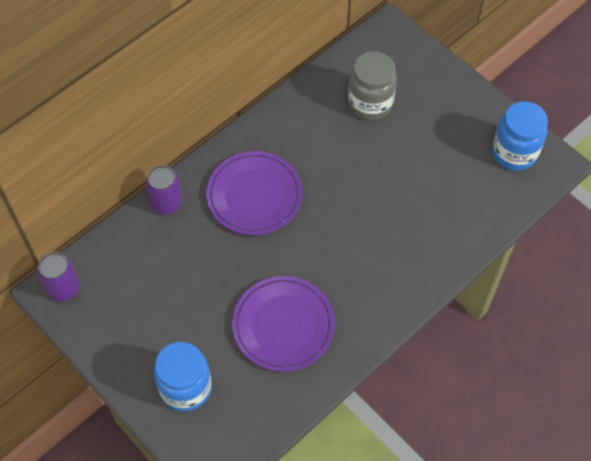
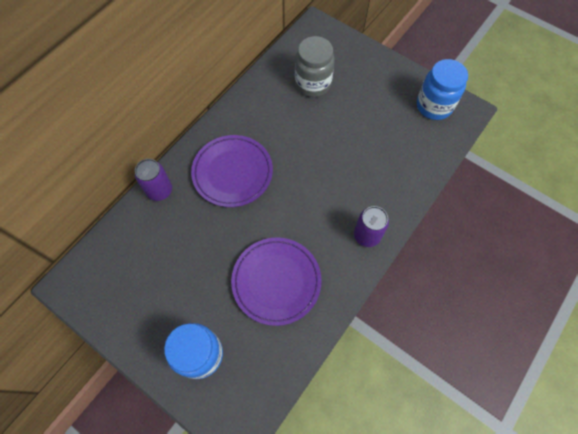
camera: 10 degrees left, 5 degrees up
purple can [38,252,79,301] -> purple can moved to [354,206,389,247]

